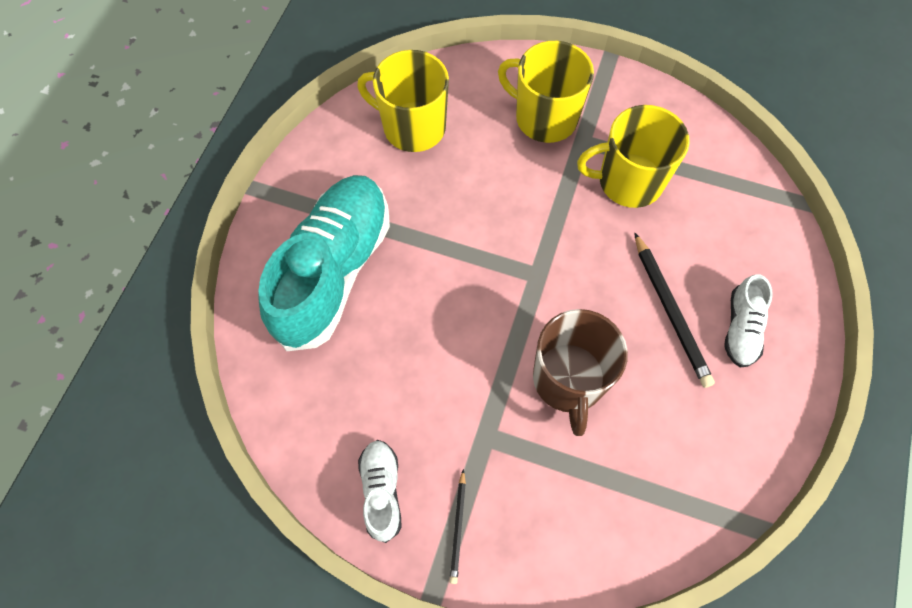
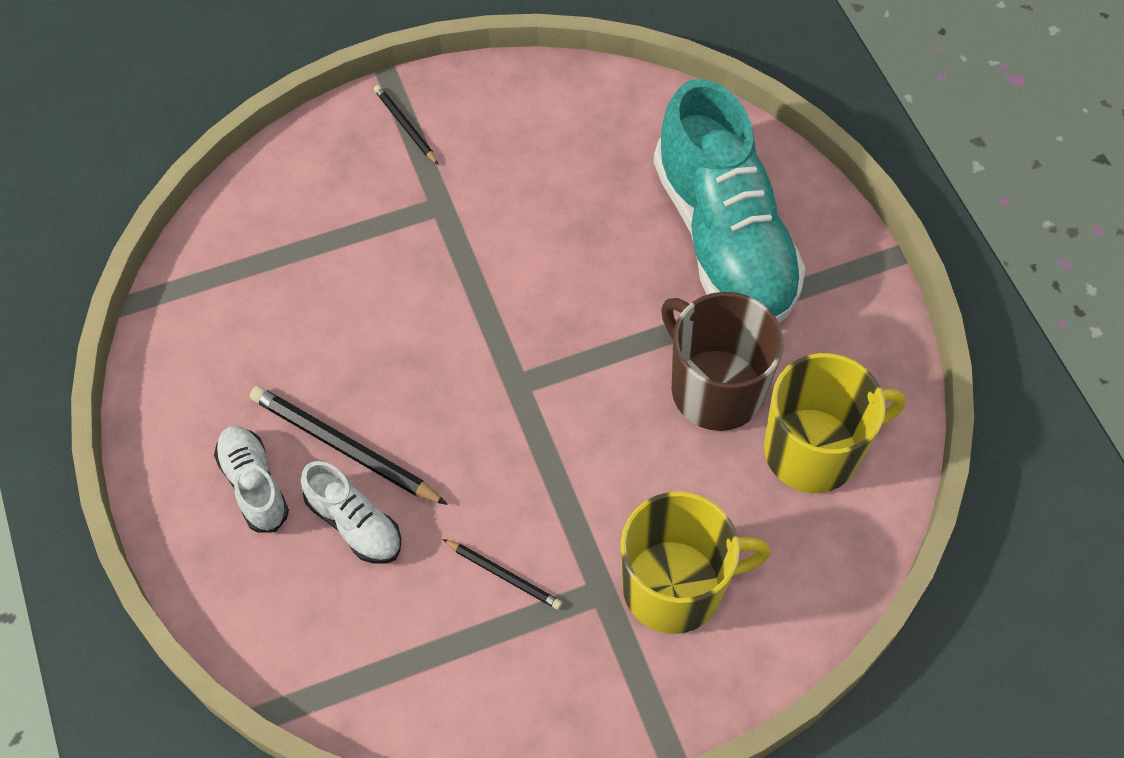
camera: 140 degrees right, 5 degrees down
white shoe [358,440,402,543] -> white shoe moved to [301,461,401,564]
brown mug [533,309,628,436] -> brown mug moved to [661,292,784,431]
yellow mug [577,105,690,208] -> black pencil [443,539,562,610]

